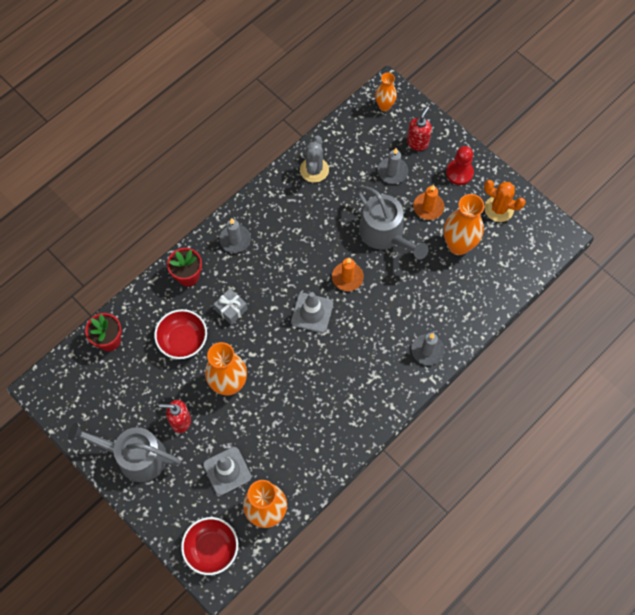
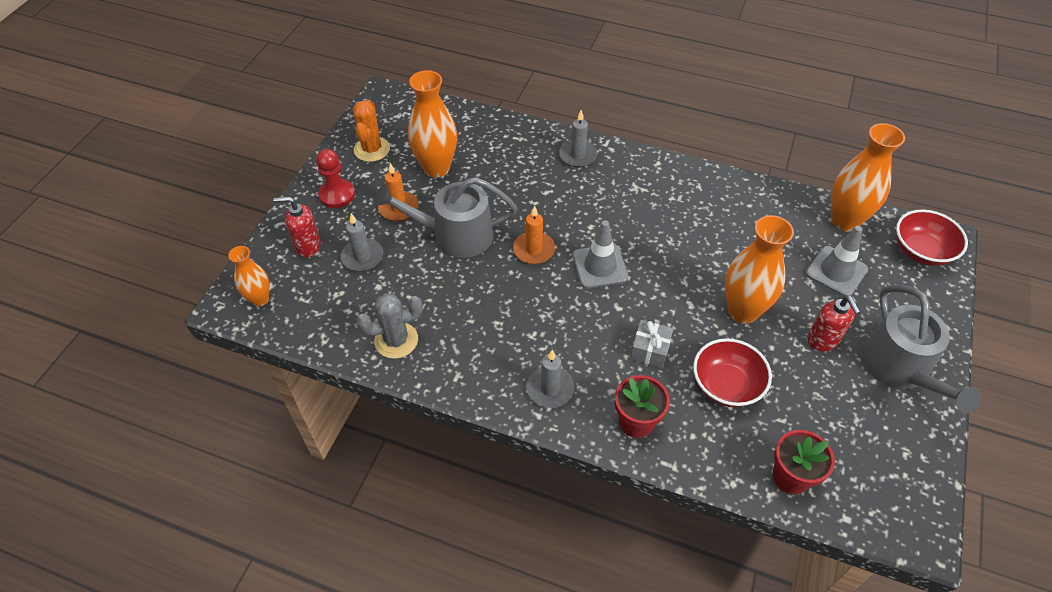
camera: 115 degrees left, 15 degrees down
grey watering can [356,186,429,260] -> grey watering can turned 120 degrees counterclockwise [375,177,518,258]

